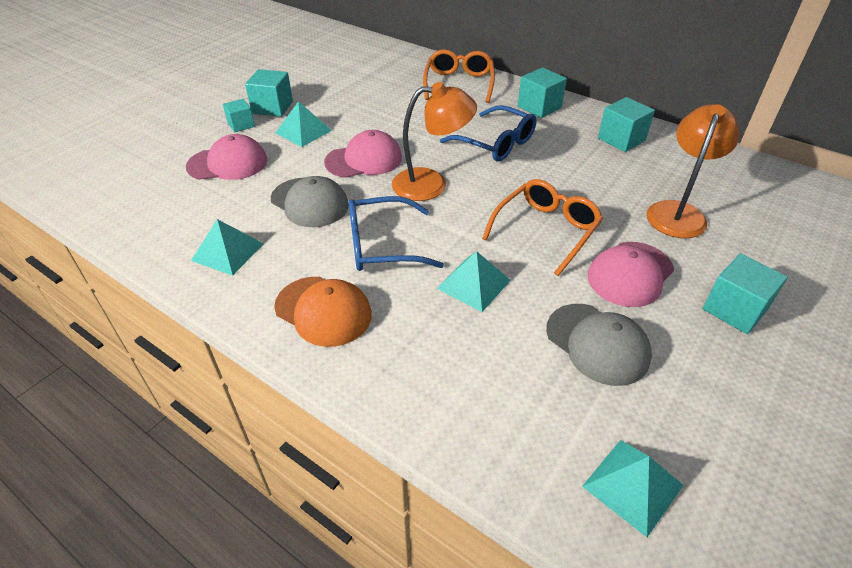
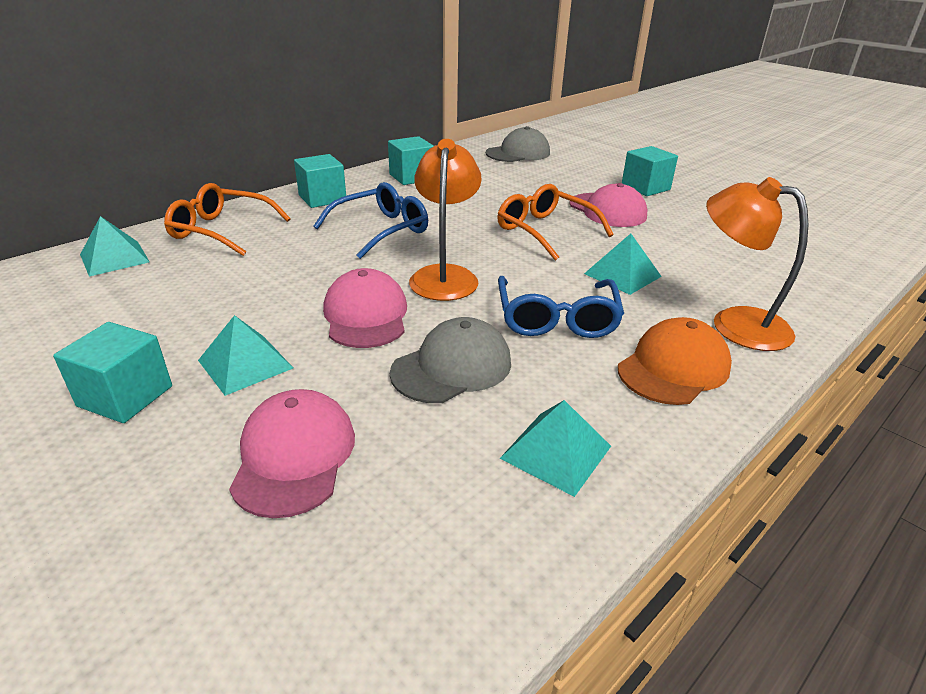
camera: 80 degrees left, 10 degrees down
turquoise cube [223,99,255,132] -> none
grey cap [546,304,652,386] -> grey cap moved to [486,126,550,162]
turquoise pyramid [582,440,684,537] -> turquoise pyramid moved to [80,216,150,277]
orange lamp [647,104,739,238] -> orange lamp moved to [706,177,809,351]

